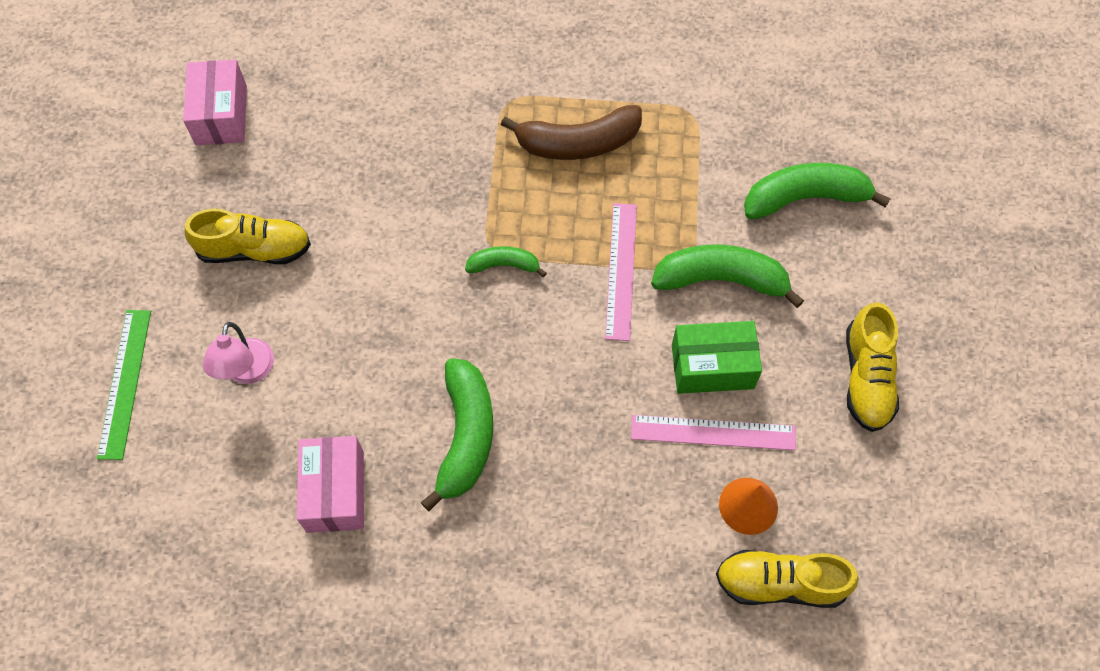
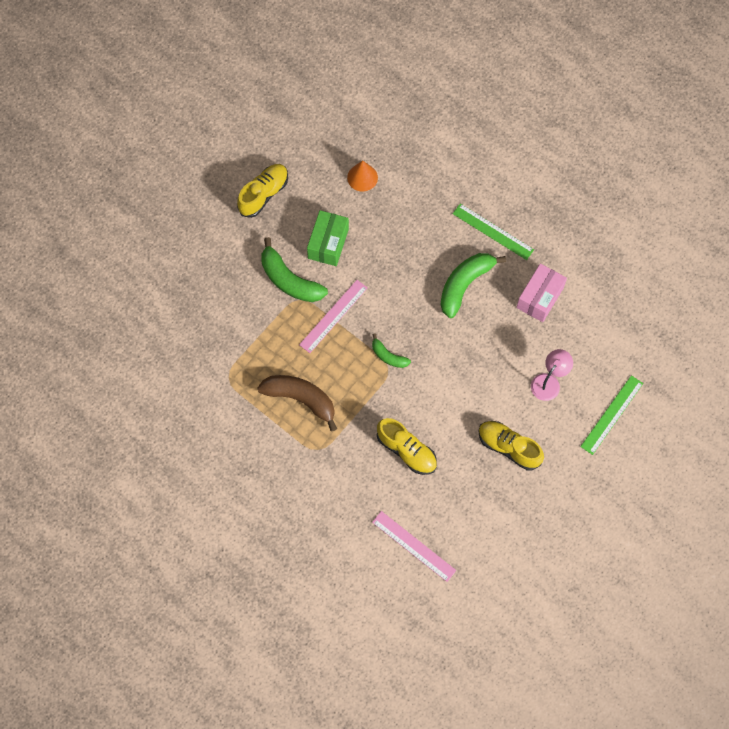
camera: 145 degrees left, 5 degrees up
pink box [183,60,247,145] -> none
pink ruler [631,415,796,450] -> pink ruler moved to [372,511,456,582]
green box [672,321,762,394] -> green box turned 75 degrees clockwise [307,210,349,266]
yellow shoe [716,550,859,608] -> yellow shoe moved to [377,418,437,475]
green banana [744,163,891,220] -> none
none -> green ruler [453,203,534,260]

